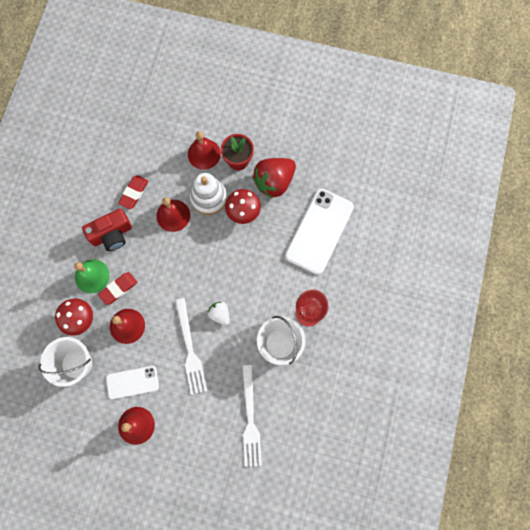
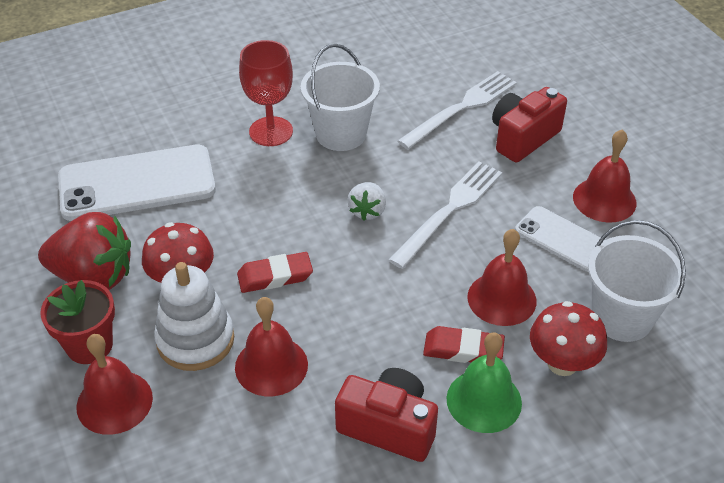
camera: 130 degrees left, 30 degrees down
red eraser [118,175,148,209] -> red eraser moved to [237,252,313,293]
none -> red camera [492,87,567,163]

